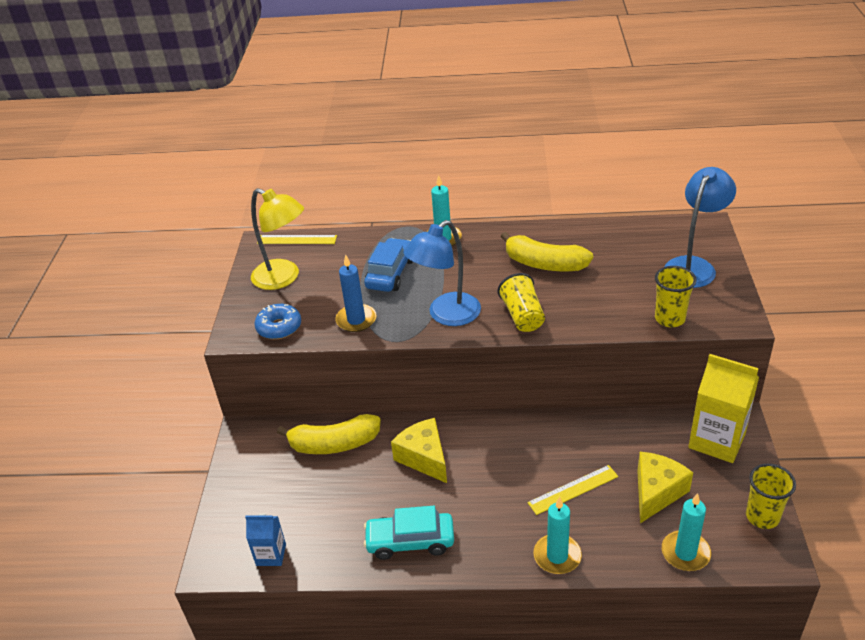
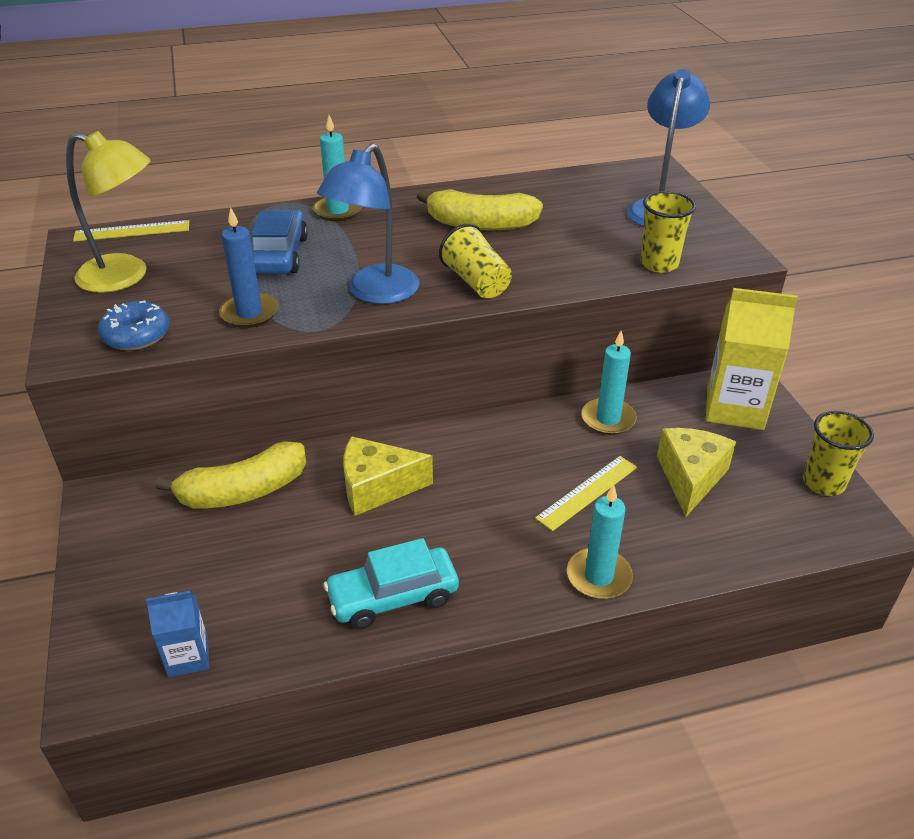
camera: 20 degrees left, 0 degrees up
yellow cheese [391,418,447,483] -> yellow cheese turned 45 degrees counterclockwise [344,436,433,516]
turquoise candle [662,493,711,571] -> turquoise candle moved to [581,331,637,435]

